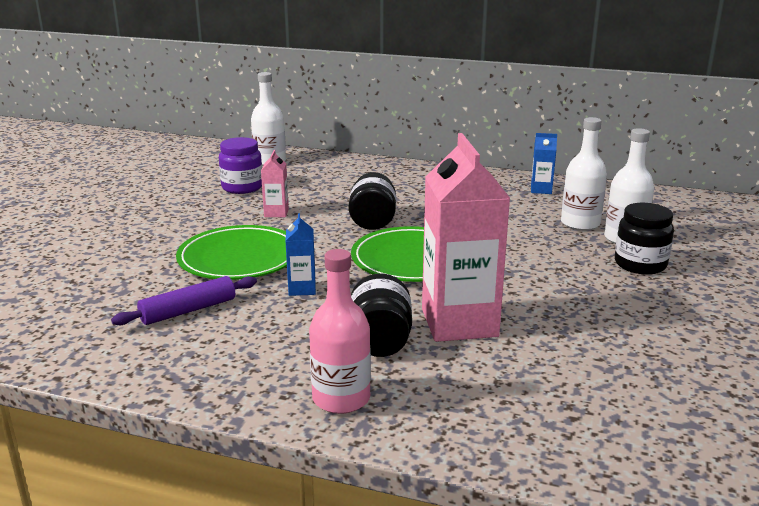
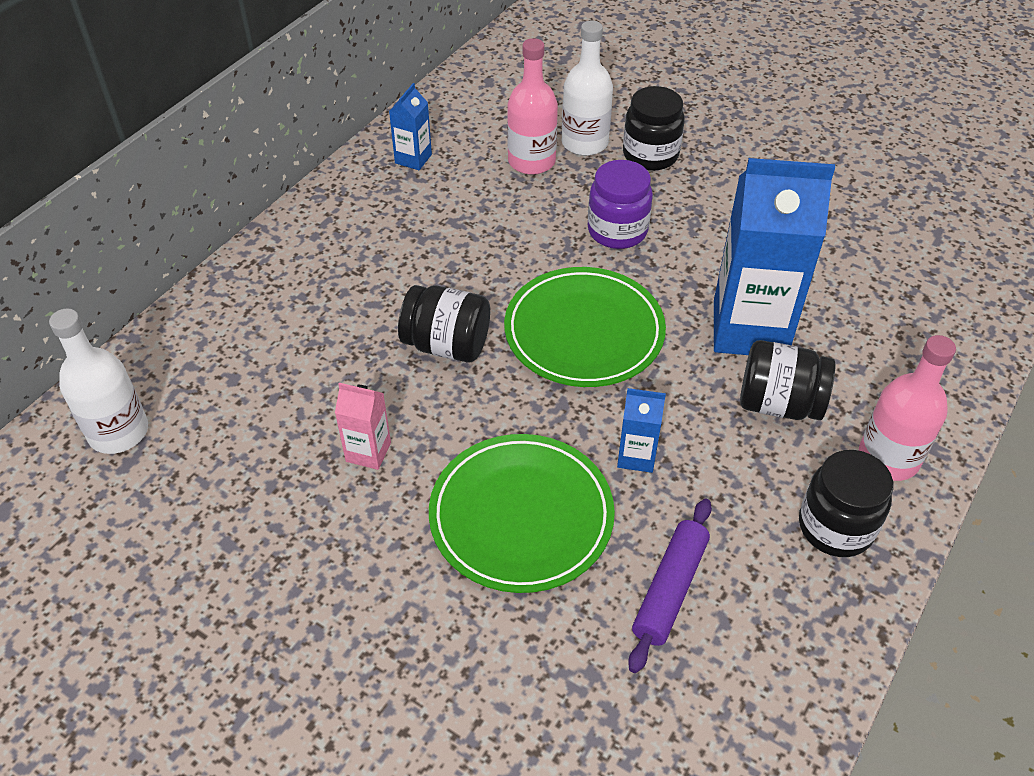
camera: 75 degrees left, 25 degrees up
purple rolling pin [111,276,257,325] -> purple rolling pin turned 45 degrees clockwise [628,499,712,673]
purple jar [219,137,262,194] -> purple jar moved to [588,160,653,249]
pink carton [422,133,510,342] -> blue carton [714,158,835,355]
white bottle [561,117,607,231] -> pink bottle [507,38,558,175]
none -> black jar [799,450,893,557]

